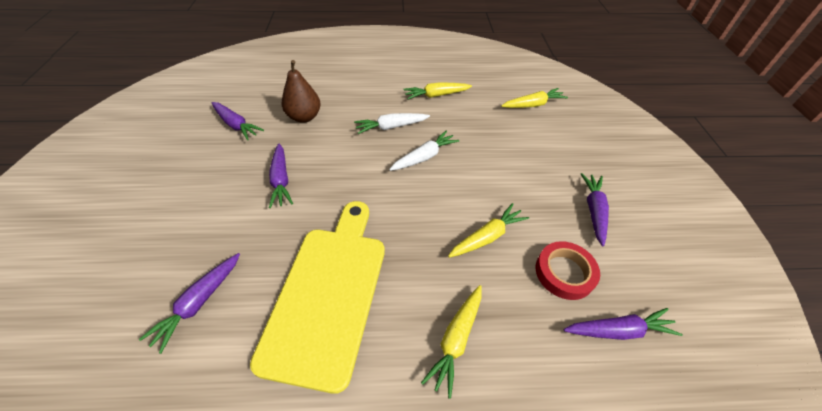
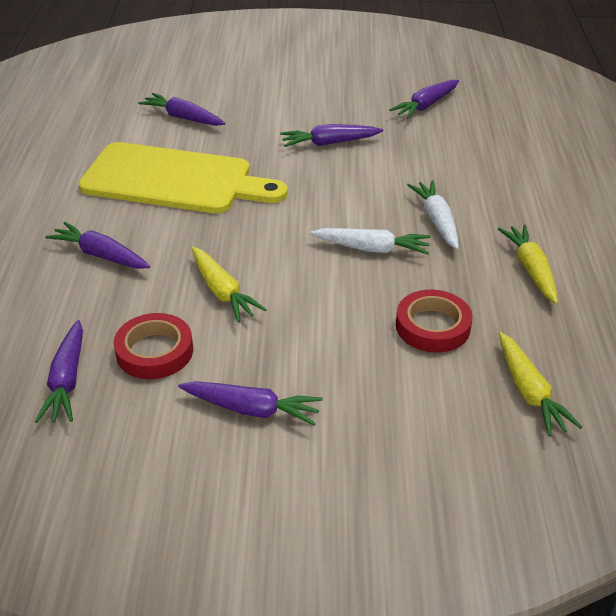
camera: 95 degrees right, 10 degrees down
brown pear [281,60,321,123] -> none
white carrot [389,130,460,171] -> white carrot turned 45 degrees counterclockwise [310,228,431,255]
yellow carrot [421,285,482,399] -> purple carrot [45,222,150,269]
none -> red tape [396,290,473,353]

